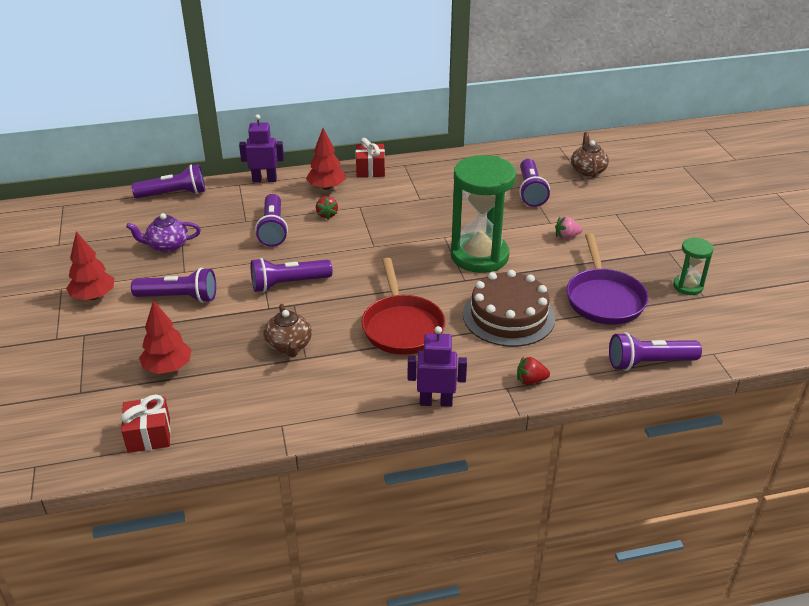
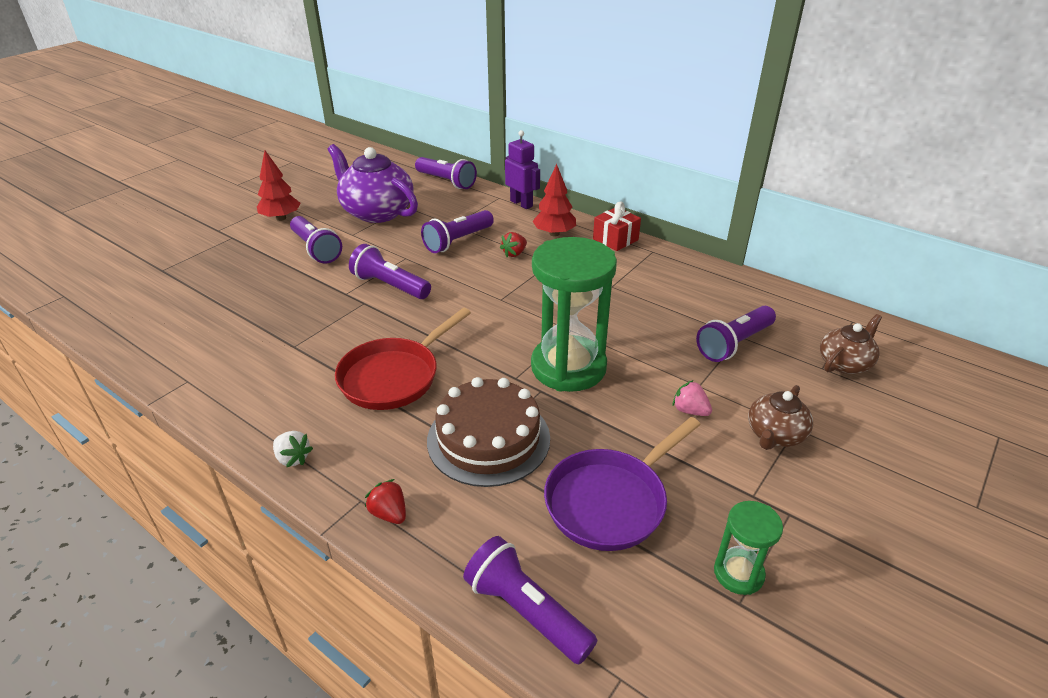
camera: 50 degrees right, 0 degrees up
red gift [121,394,171,453] -> none
purple teapot [126,213,201,253] -> purple teapot [328,144,418,223], size x1.84
red tree [139,300,192,374] -> none
brown teapot [263,304,312,358] -> brown teapot moved to [748,385,813,450]
purple robot [408,326,467,407] -> white strawberry [273,431,313,468]

